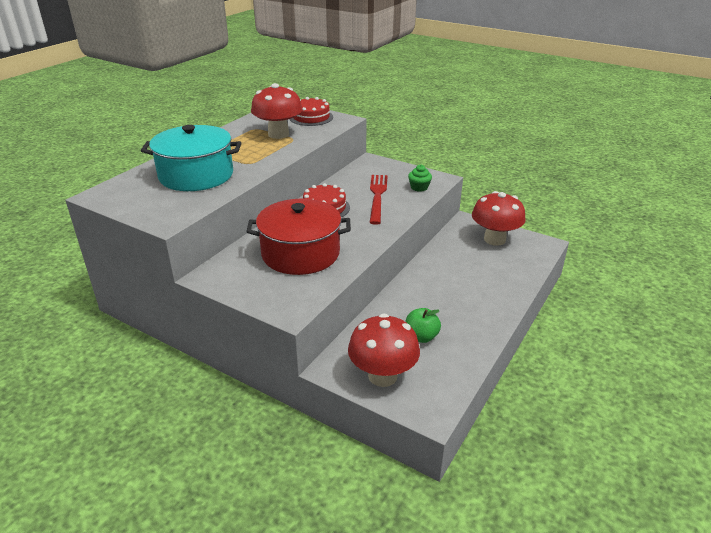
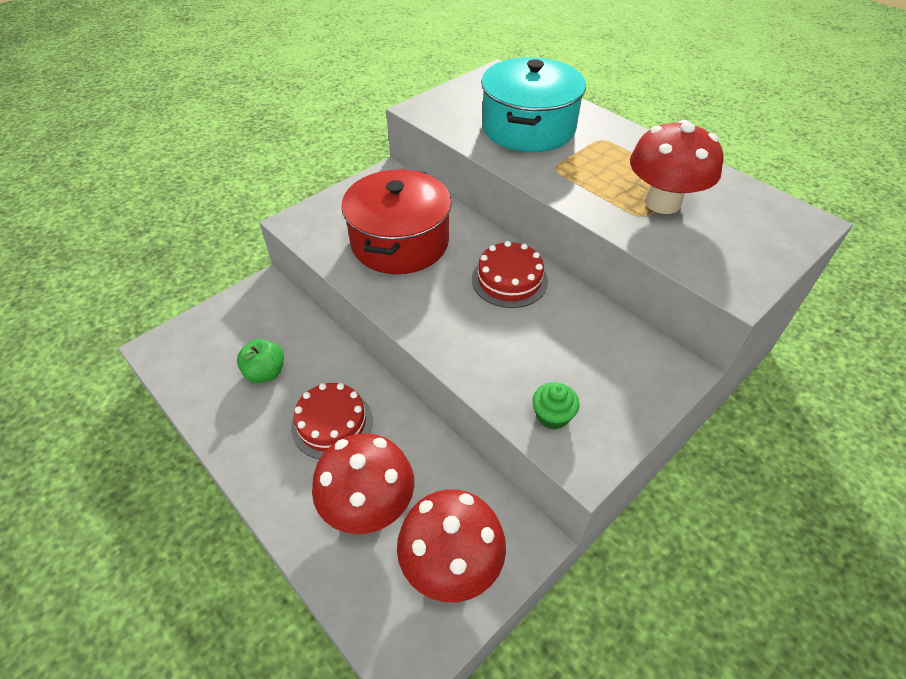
camera: 105 degrees right, 15 degrees up
red cake [289,97,333,126] -> red cake moved to [291,383,373,459]
red mushroom [348,314,420,387] -> red mushroom moved to [312,433,414,534]
red fork [370,175,388,225] -> none

